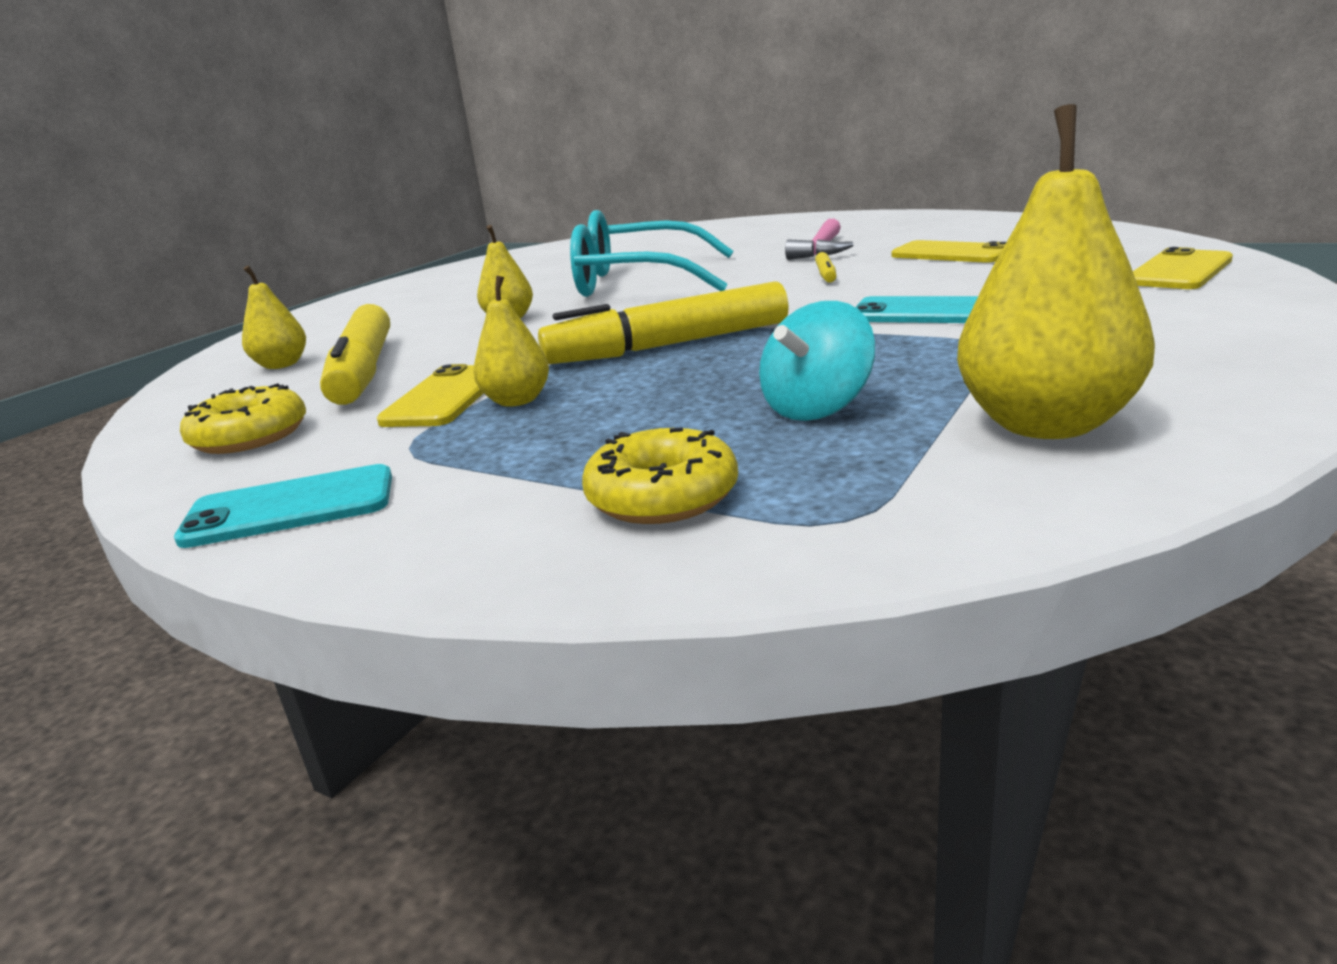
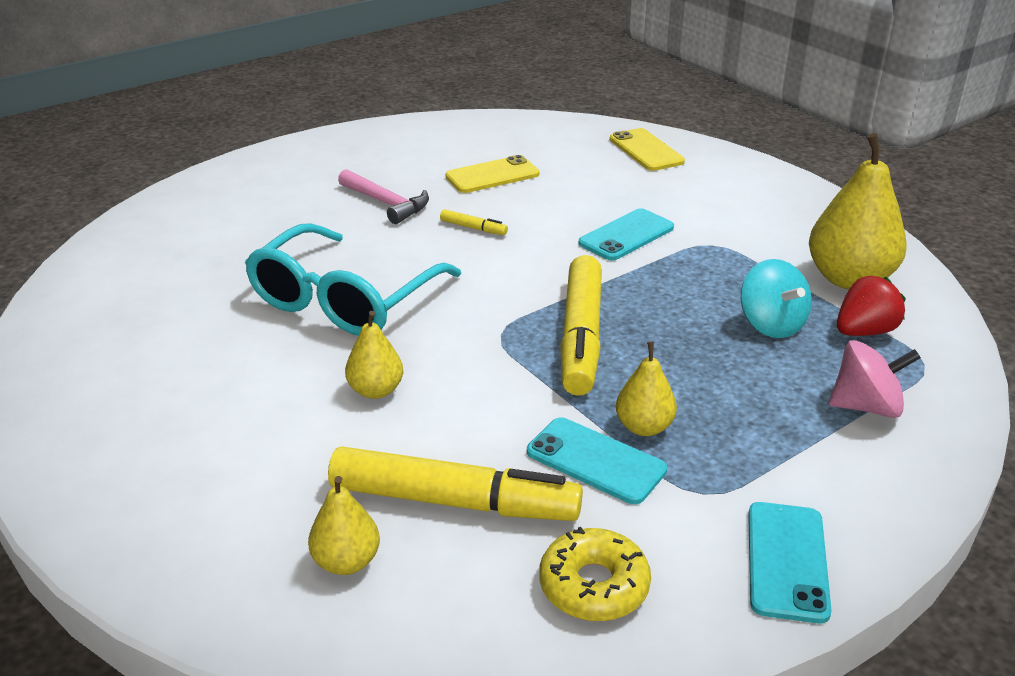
camera: 70 degrees left, 10 degrees up
yellow phone [377,364,483,427] -> turquoise phone [527,417,667,504]
yellow donut [582,427,738,524] -> pink spinning top [829,340,921,418]
none -> red strawberry [837,276,906,336]

